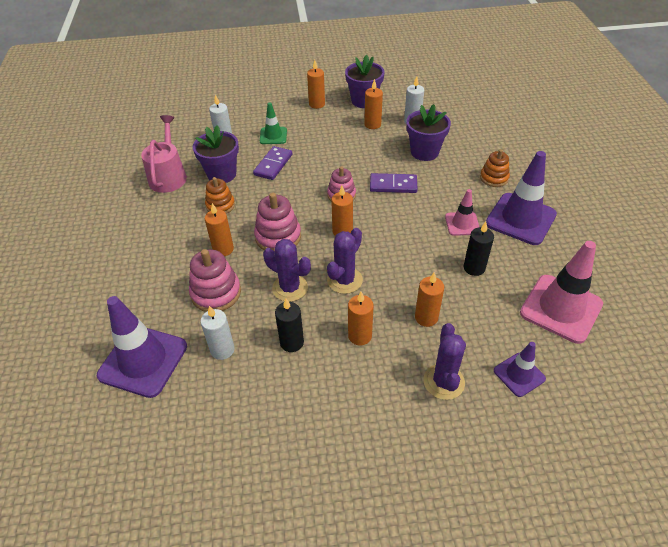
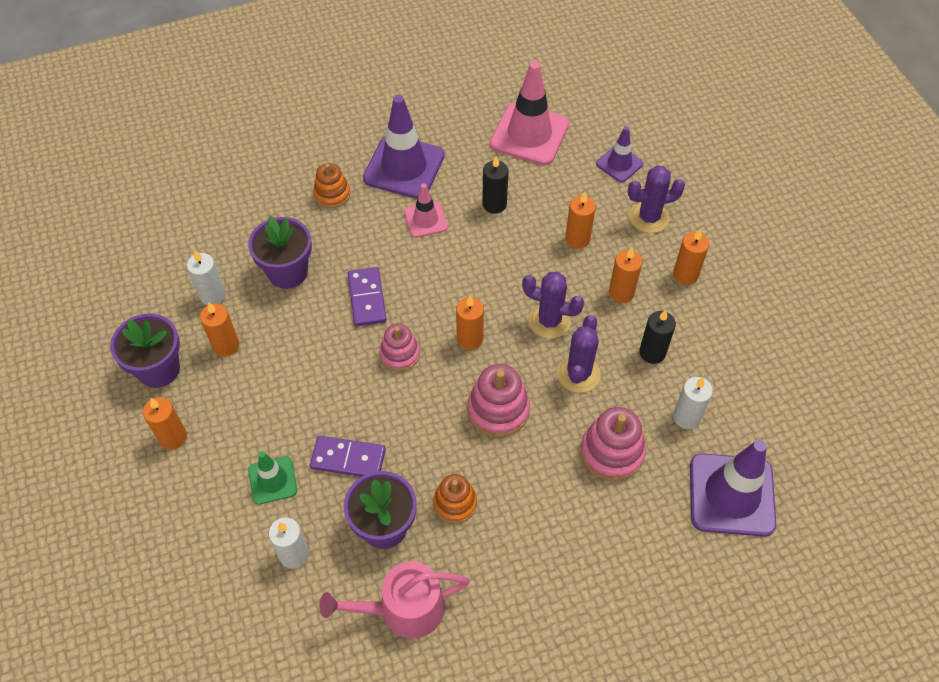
camera: 105 degrees left, 10 degrees up
orange candle [205,203,234,256] -> orange candle moved to [673,229,709,285]

